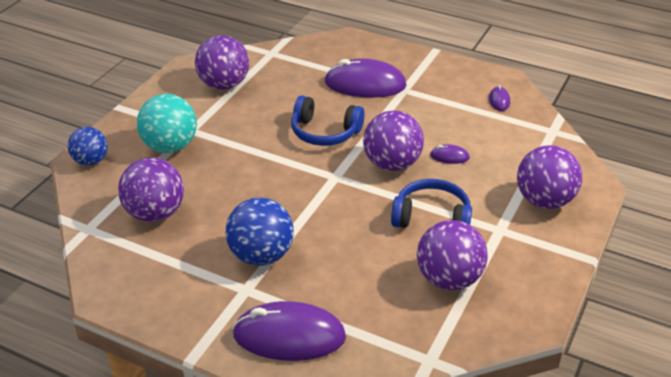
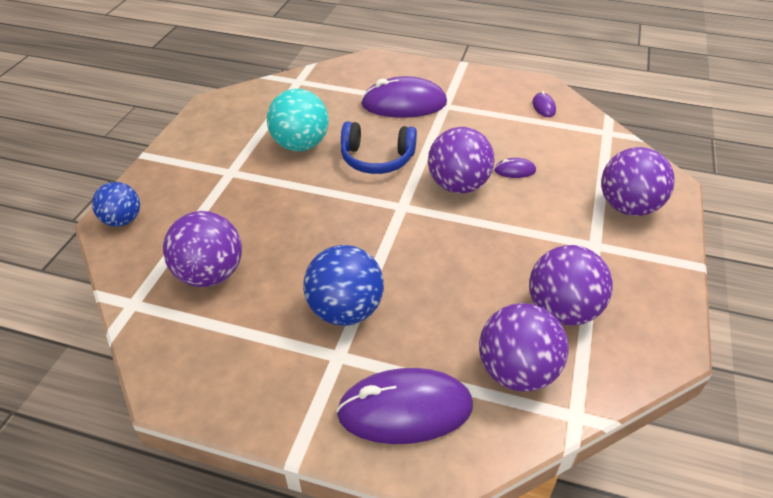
camera: 10 degrees left, 5 degrees up
turquoise ball [137,94,197,153] -> turquoise ball moved to [267,89,329,152]
purple ball [195,35,249,90] -> purple ball moved to [479,303,569,392]
blue headphones [391,179,472,228] -> none

